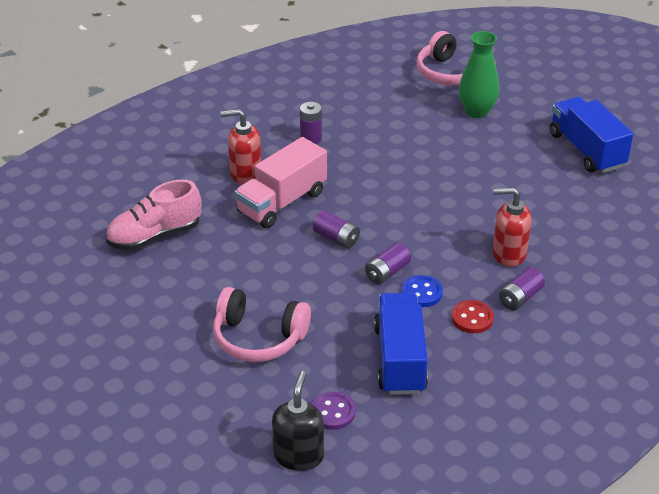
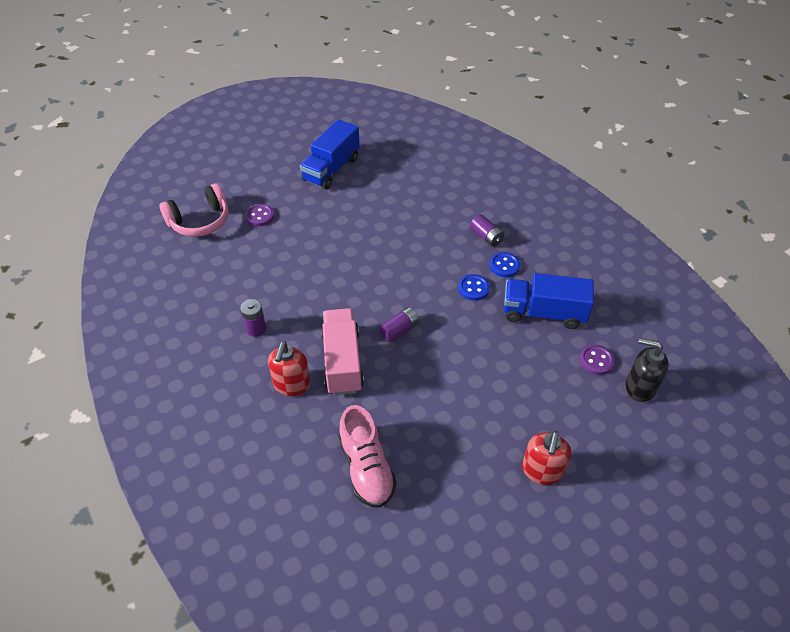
camera: 80 degrees left, 10 degrees up
pink headphones [213,287,311,362] -> none
pink truck [234,137,327,228] -> pink truck turned 150 degrees counterclockwise [321,308,364,395]
purple battery [365,242,411,284] -> none
red button [452,300,494,333] -> blue button [489,252,520,277]
green vase [459,31,500,118] -> purple button [245,204,274,226]
red soap dispenser [493,187,532,267] -> red soap dispenser moved to [522,431,571,485]
blue truck [550,97,633,173] -> blue truck turned 45 degrees counterclockwise [300,119,360,189]

